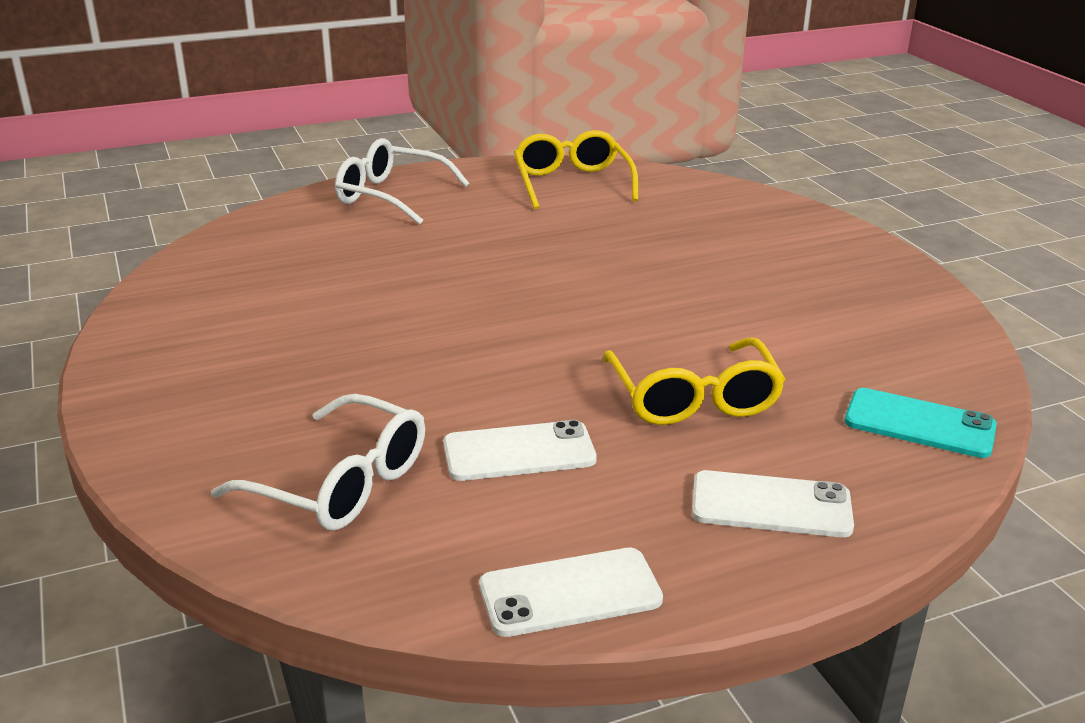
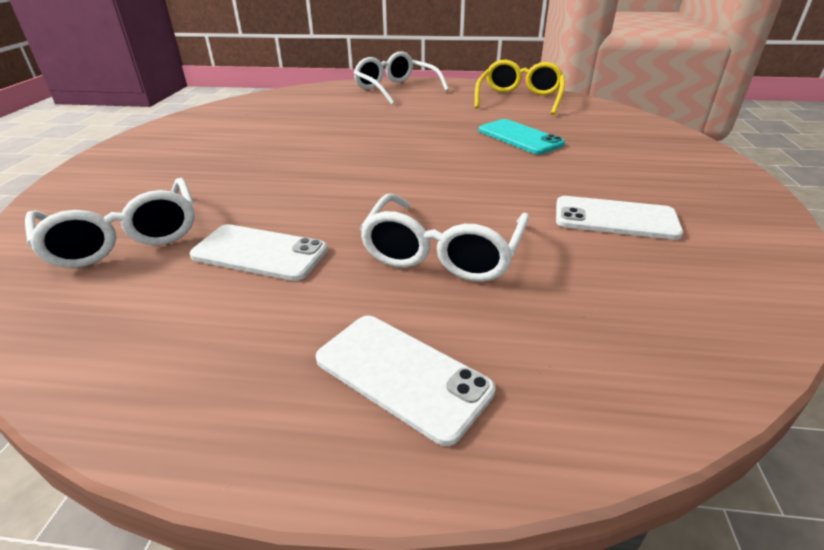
camera: 30 degrees right, 5 degrees up
white phone [479,548,663,637] -> white phone moved to [556,196,683,240]
yellow glasses [603,338,786,425] -> white glasses [359,194,529,282]
turquoise phone [845,388,997,458] -> turquoise phone moved to [479,119,565,154]

